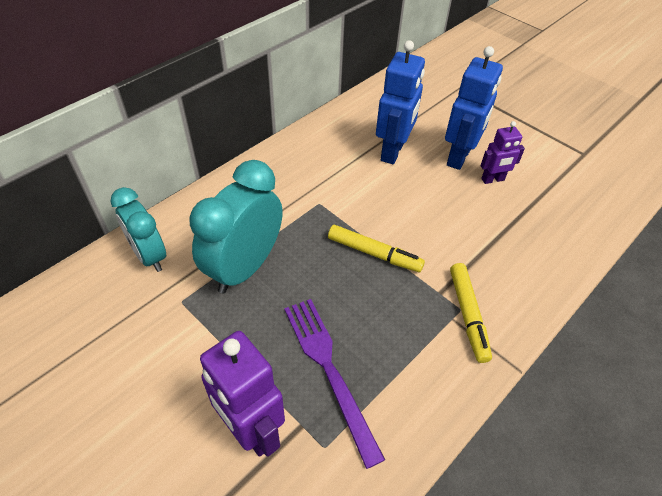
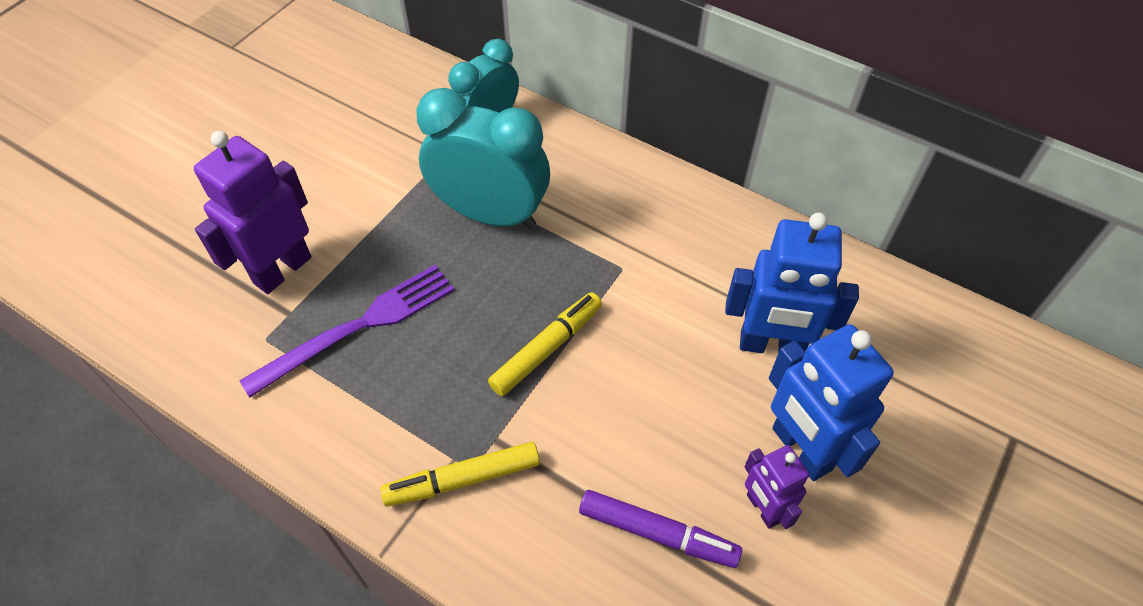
camera: 80 degrees right, 5 degrees up
yellow marker [328,225,425,272] -> yellow marker turned 150 degrees counterclockwise [488,292,602,396]
blue robot [445,46,503,170] -> blue robot turned 45 degrees clockwise [769,324,894,481]
none -> purple marker [579,490,742,568]

